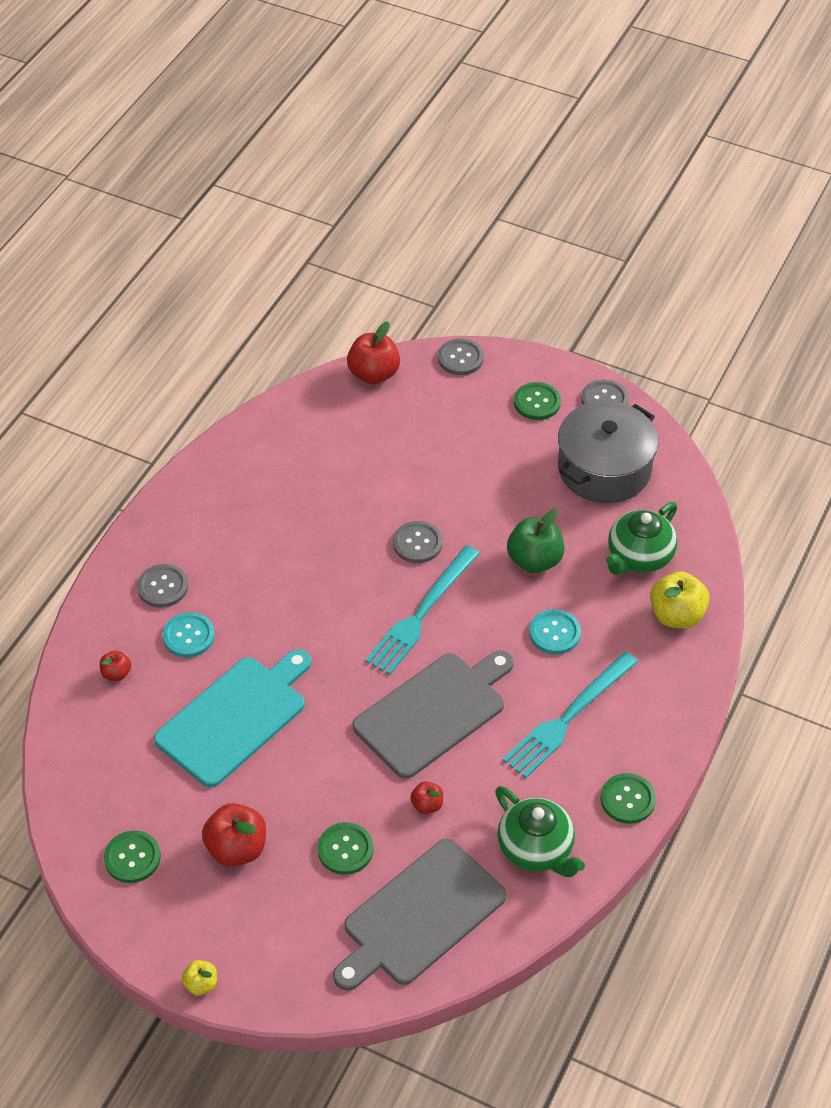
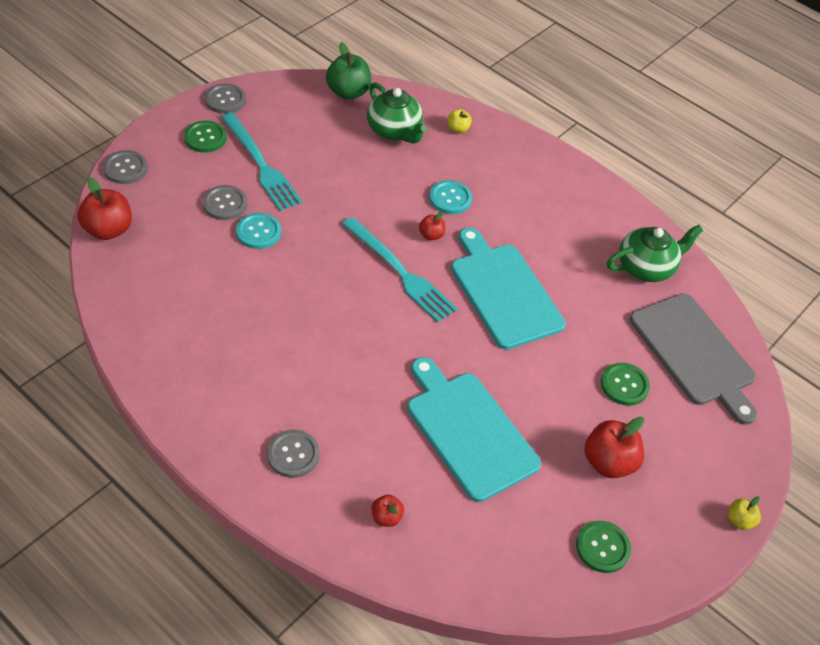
camera: 80 degrees left, 0 degrees up
turquoise button [163,612,215,658] -> turquoise button moved to [236,213,281,249]
grey cutting board [353,650,514,779] -> turquoise cutting board [451,227,566,350]
grey button [393,521,443,563] -> grey button moved to [203,185,247,220]
red apple [410,782,443,814] -> red apple moved to [419,211,445,240]
turquoise fork [503,651,638,778] -> turquoise fork moved to [221,112,302,211]
green apple [507,509,564,573] -> green apple moved to [326,42,371,100]
grey pot [558,401,658,503] -> none
green button [601,773,656,824] -> none
yellow apple [650,572,709,628] -> yellow apple [447,109,472,133], size x0.53

